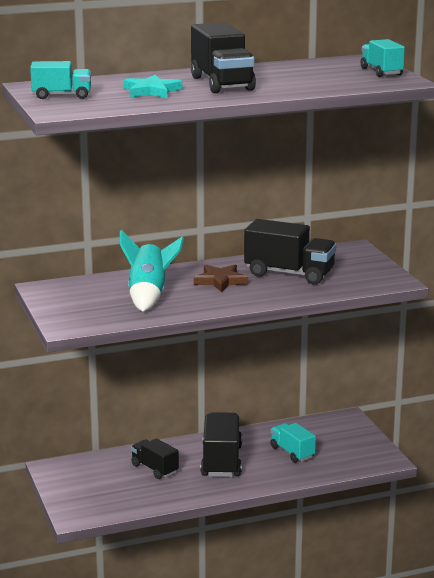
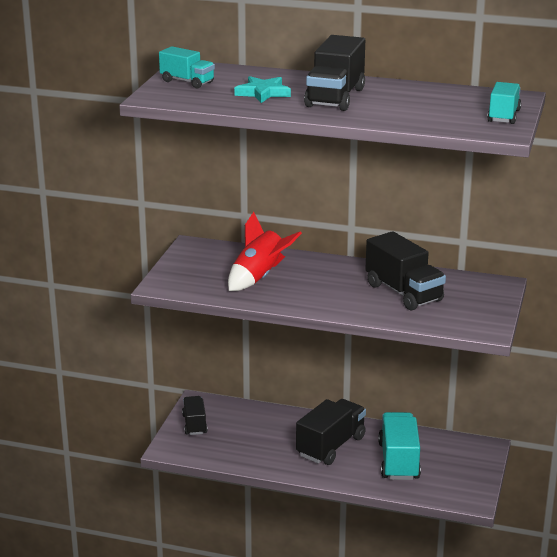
camera: 35 degrees right, 5 degrees up
turquoise rocket [120,230,184,312] -> red rocket [228,212,302,291]
black truck [131,438,179,479] -> black truck moved to [182,396,208,435]
brown star [194,265,248,292] -> none
turquoise truck [270,423,316,463] -> turquoise truck [378,412,421,480], size x1.64

